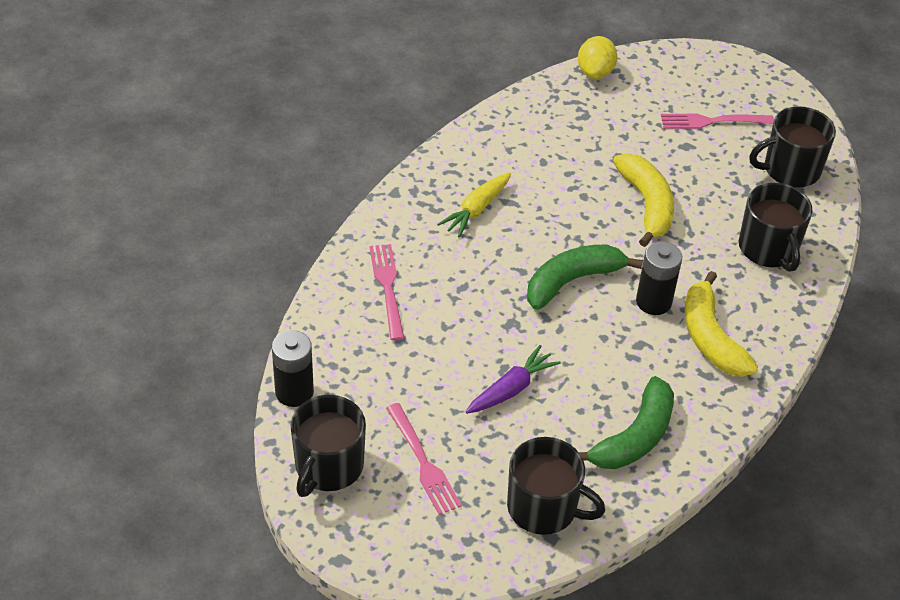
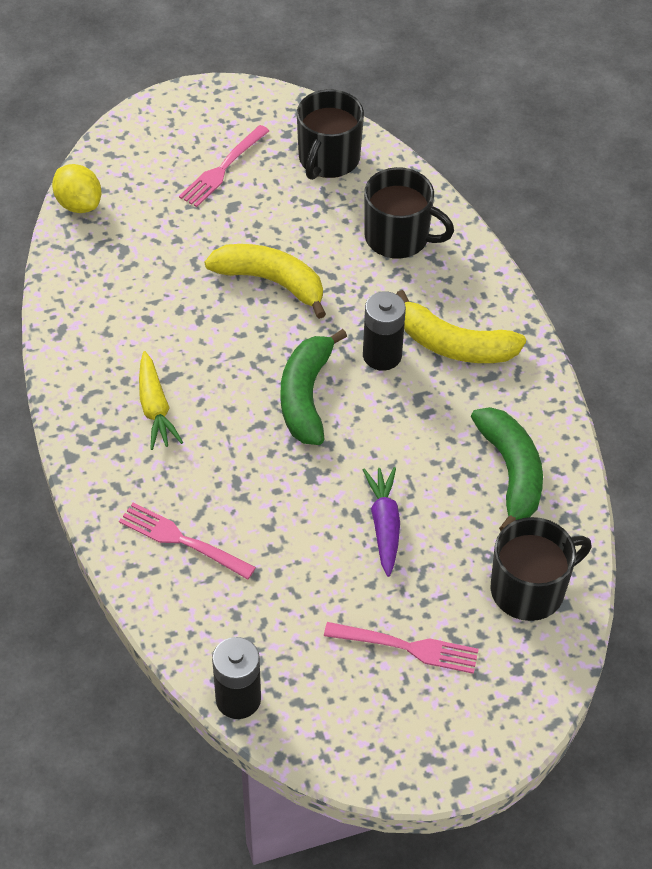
camera: 50 degrees left, 5 degrees up
black mug [291,395,366,497] -> none

